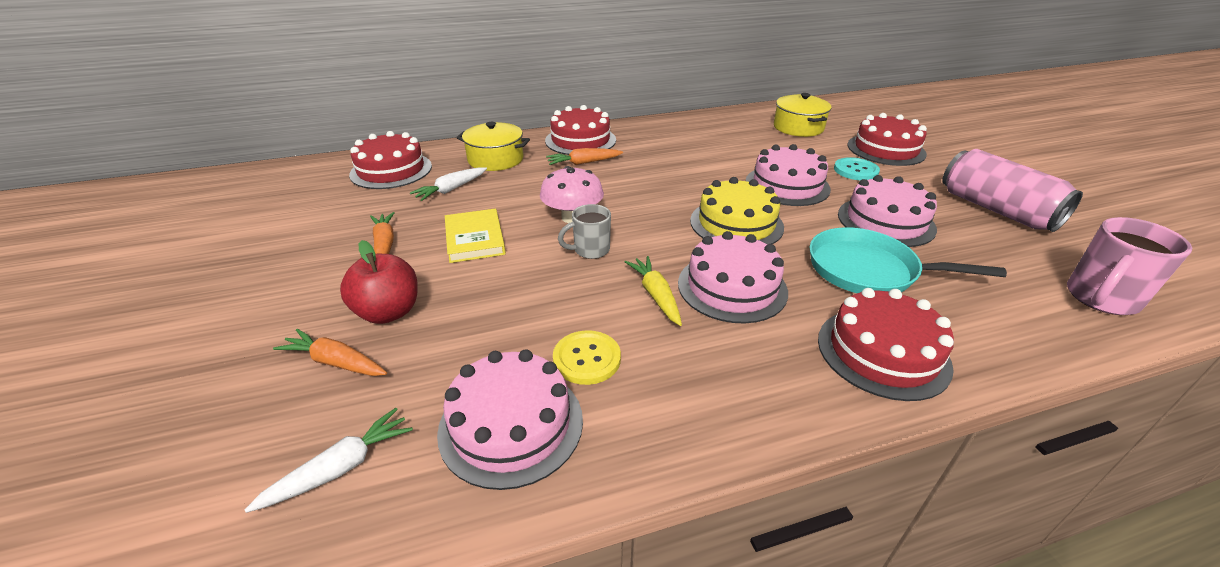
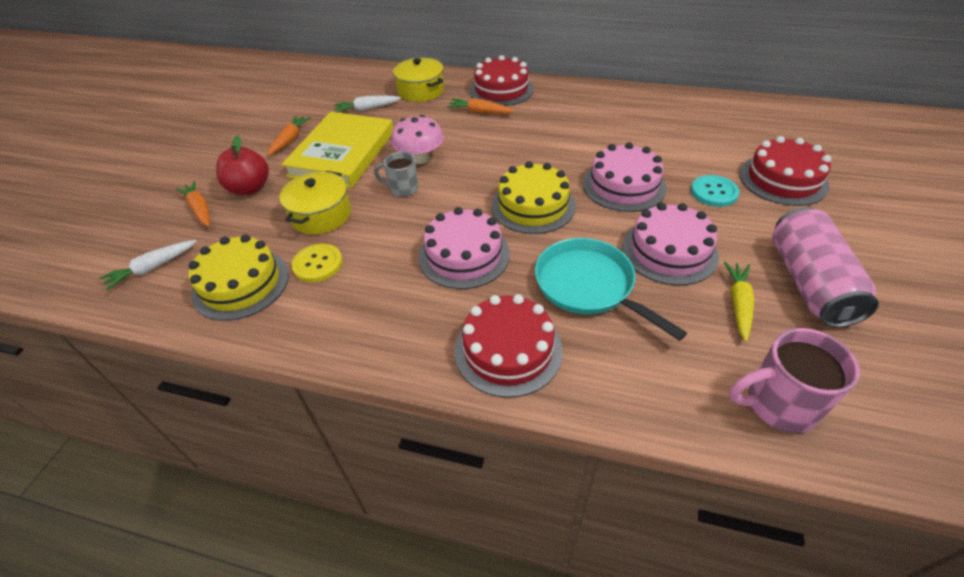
camera: 35 degrees right, 10 degrees up
white carrot [245,408,413,513] -> white carrot turned 150 degrees clockwise [100,240,196,291]
red cake [349,131,432,189] -> none
pink cake [437,349,583,490] -> yellow cake [189,234,289,321]
yellow book [445,209,506,263] -> yellow book [281,112,393,188], size x1.76
yellow carrot [625,256,682,326] -> yellow carrot moved to [724,262,754,342]
yellow pot [774,93,831,137] -> yellow pot moved to [279,171,351,235]

